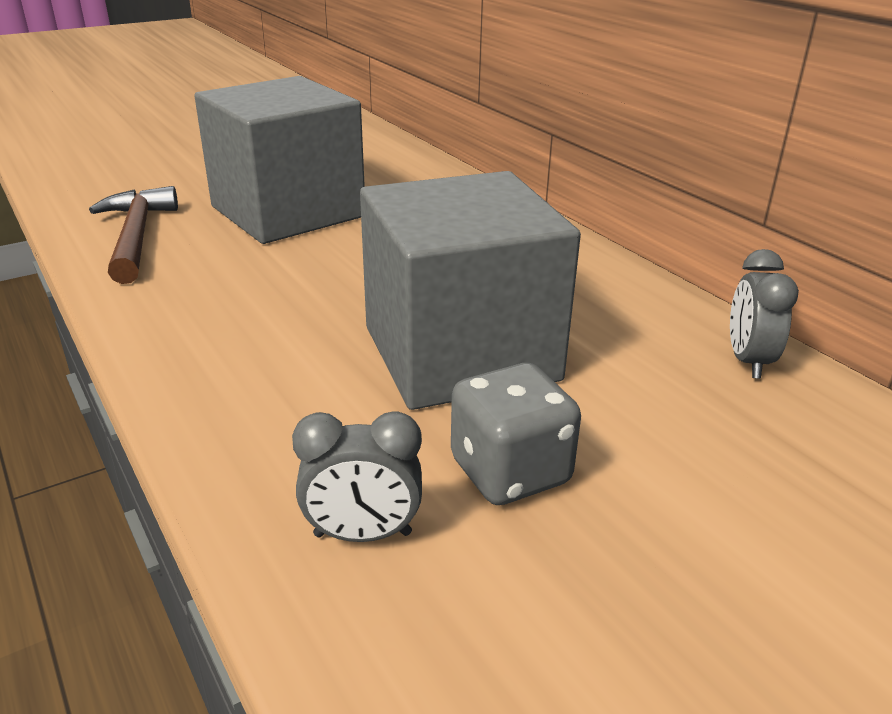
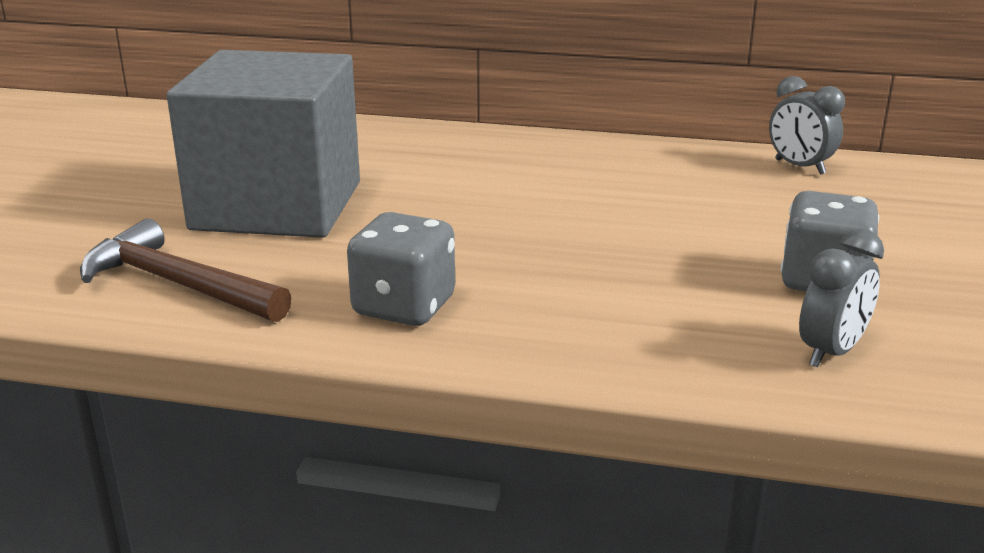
camera: 45 degrees left, 5 degrees down
grey cube [360,171,581,410] -> none
none -> grey dice [347,212,455,326]

